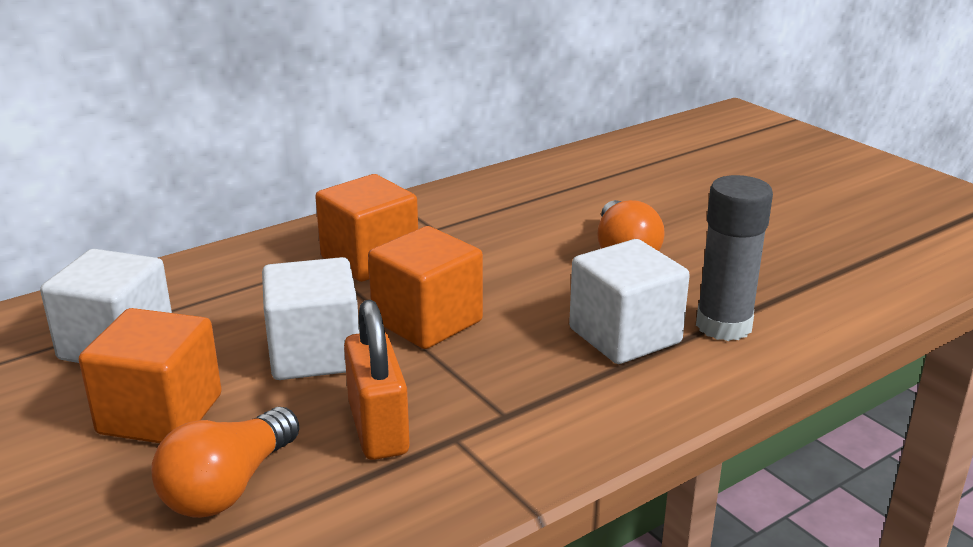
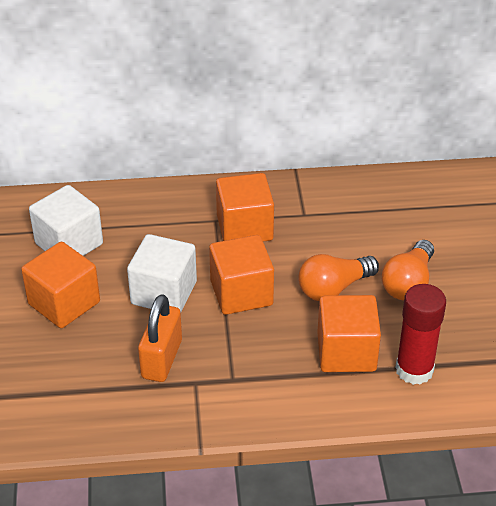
camera: 30 degrees right, 15 degrees up
orange light bulb [151,407,299,518] -> orange light bulb moved to [298,254,379,301]
white cube [569,239,690,364] -> orange cube [317,295,381,372]
grey glue stick [696,175,773,341] -> red glue stick [395,284,446,385]

